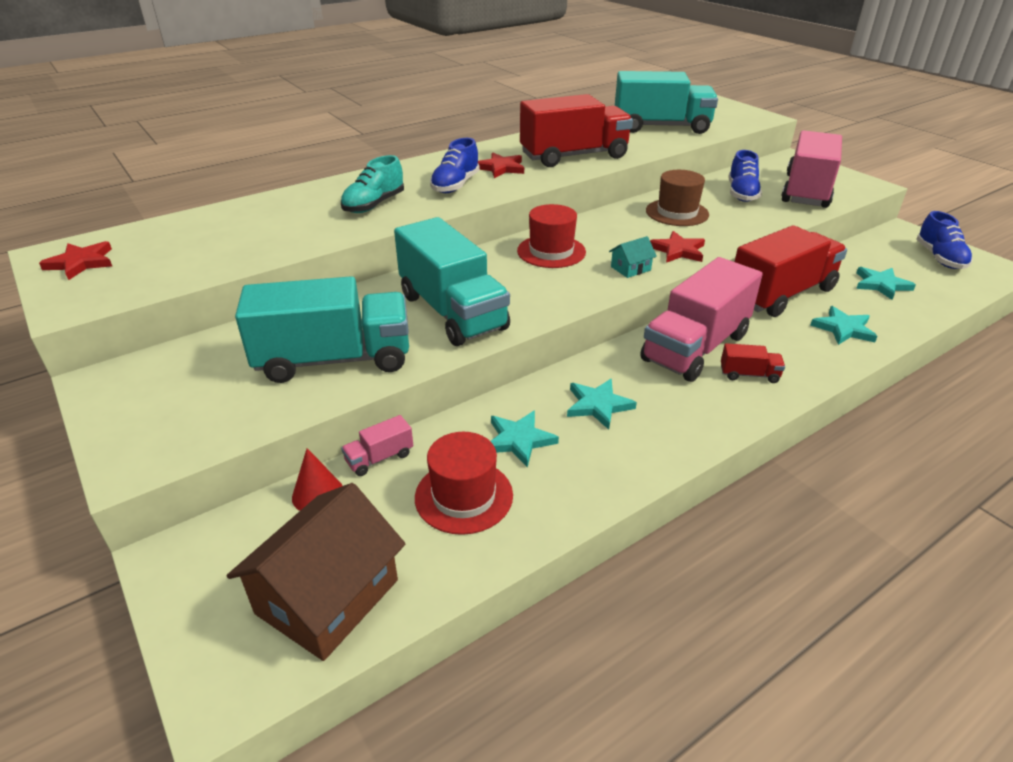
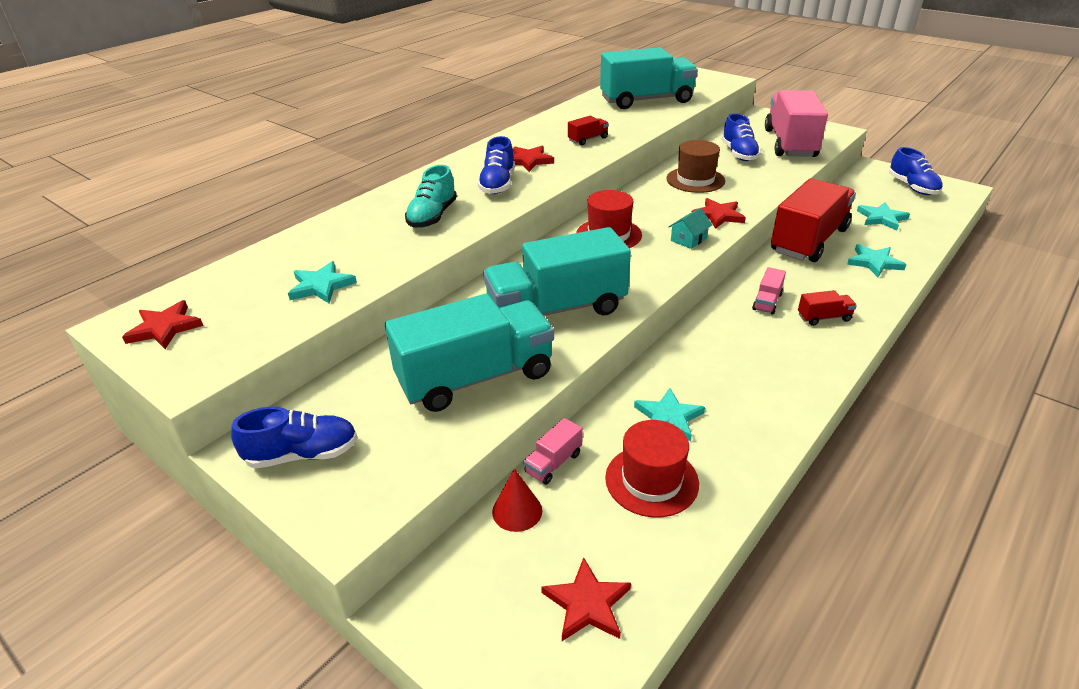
camera: 15 degrees left, 0 degrees up
brown house [227,483,405,661] -> red star [541,557,631,641]
turquoise truck [394,217,510,346] -> turquoise truck turned 120 degrees clockwise [483,227,631,316]
red truck [520,94,633,167] -> red truck [568,116,609,145], size x0.41
turquoise star [567,379,637,430] -> turquoise star moved to [288,261,357,303]
pink truck [640,257,763,382] -> pink truck [752,267,786,315], size x0.41
none -> blue shoe [231,407,358,468]

